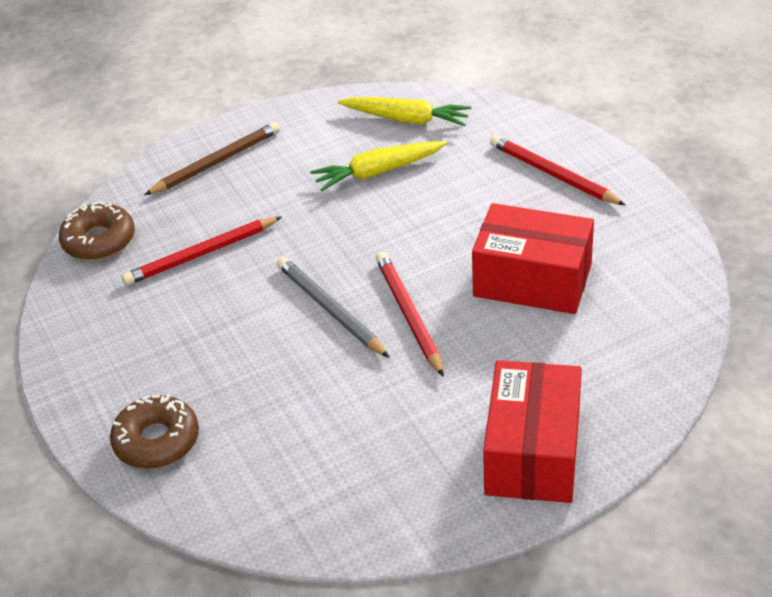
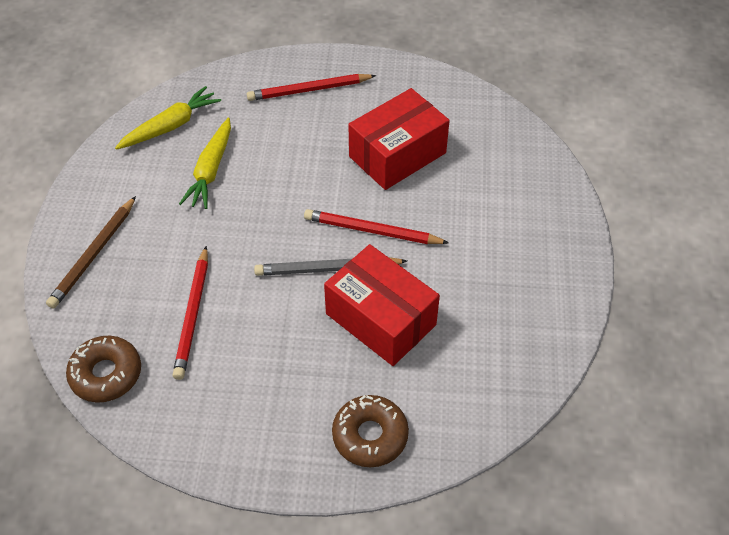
camera: 60 degrees left, 10 degrees up
brown pencil [144,122,280,195] -> brown pencil turned 150 degrees counterclockwise [46,196,136,309]
red box [483,360,582,503] -> red box moved to [324,244,440,366]

